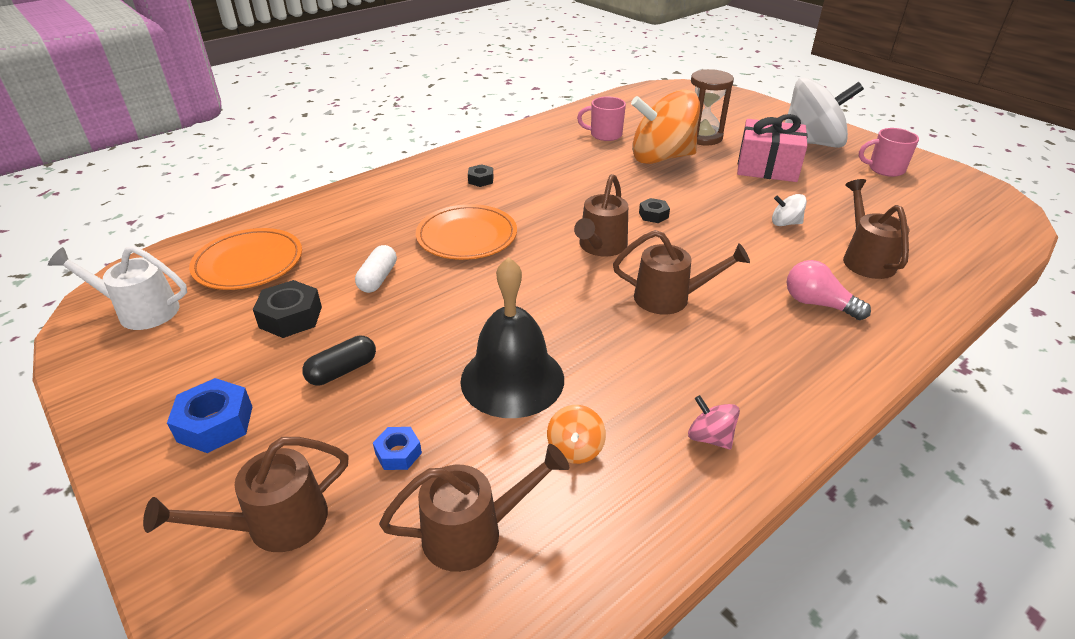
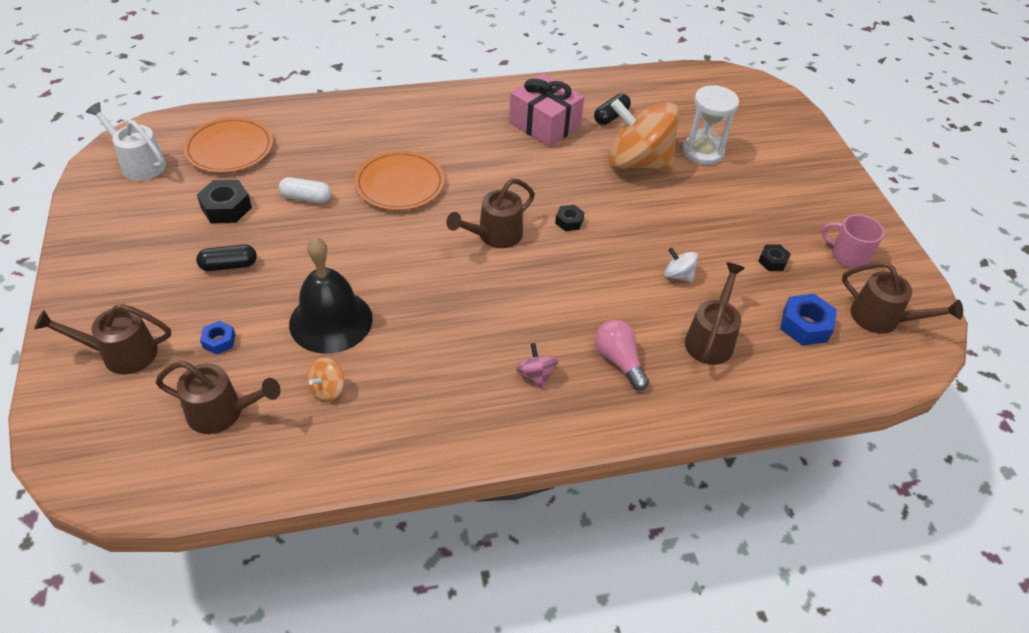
camera: 25 degrees right, 10 degrees up
blue nut [167,378,252,453] -> blue nut moved to [780,294,837,346]
white capsule [355,245,397,293] -> white capsule turned 60 degrees clockwise [279,177,332,203]
black nut [468,164,494,187] -> black nut moved to [758,245,791,271]
pink mug [577,97,626,141] -> black capsule [594,94,631,125]
brown watering can [613,230,750,314] -> brown watering can moved to [842,262,963,334]
pink spinning top [688,395,740,449] -> pink spinning top moved to [516,343,558,389]
brown hourglass [691,69,734,145] -> white hourglass [683,85,739,165]
pink gift [737,114,808,182] -> pink gift moved to [509,73,584,147]
white spinning top [785,78,864,148] -> none

